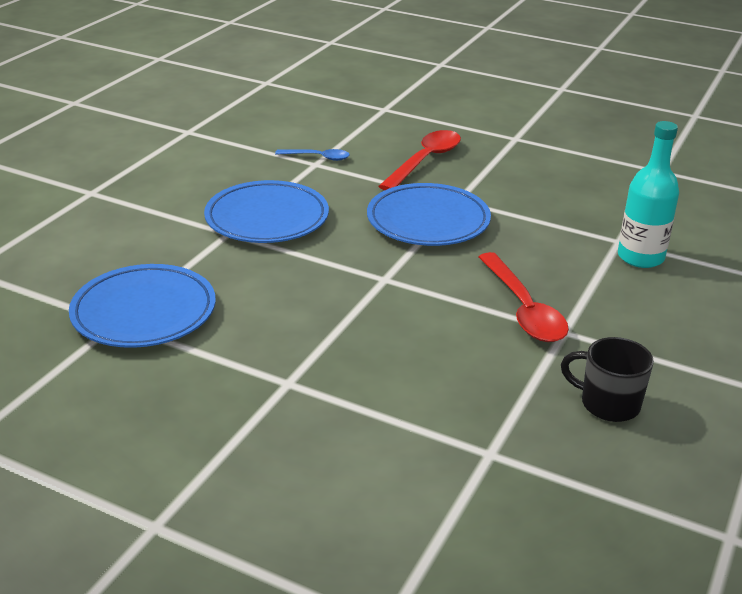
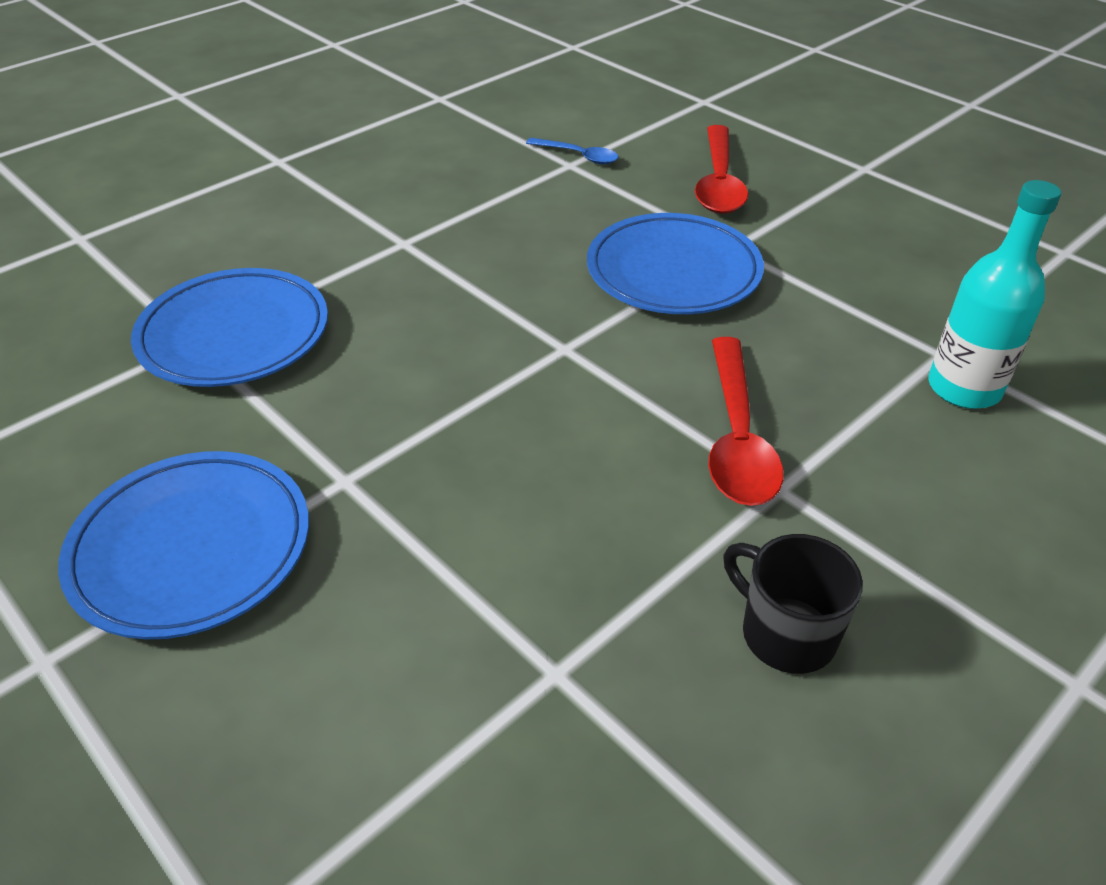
camera: 20 degrees right, 10 degrees up
blue plate [204,180,329,243] -> blue plate moved to [58,451,309,639]
red spoon [378,130,461,190] -> red spoon turned 135 degrees clockwise [695,125,748,214]

